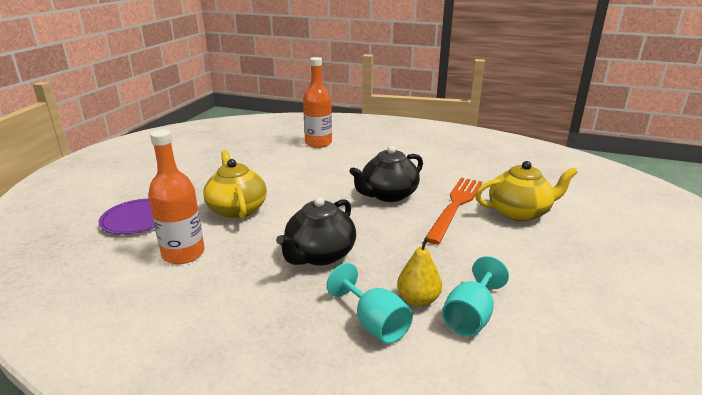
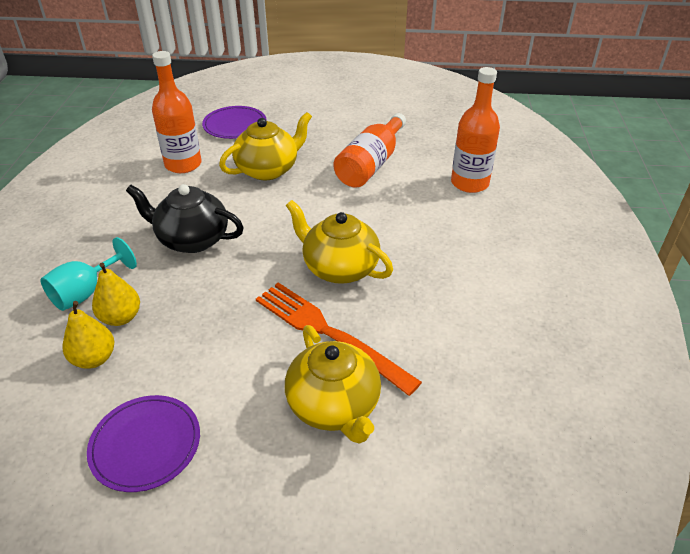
camera: 75 degrees right, 15 degrees up
black teapot [349,146,423,202] -> yellow teapot [286,200,393,284]
orange fork [426,178,482,244] -> orange fork turned 150 degrees counterclockwise [256,283,422,396]
turquoise goblet [442,256,509,336] -> yellow pear [63,301,114,369]
none -> purple plate [87,395,200,492]
none -> orange bottle [333,113,406,188]

